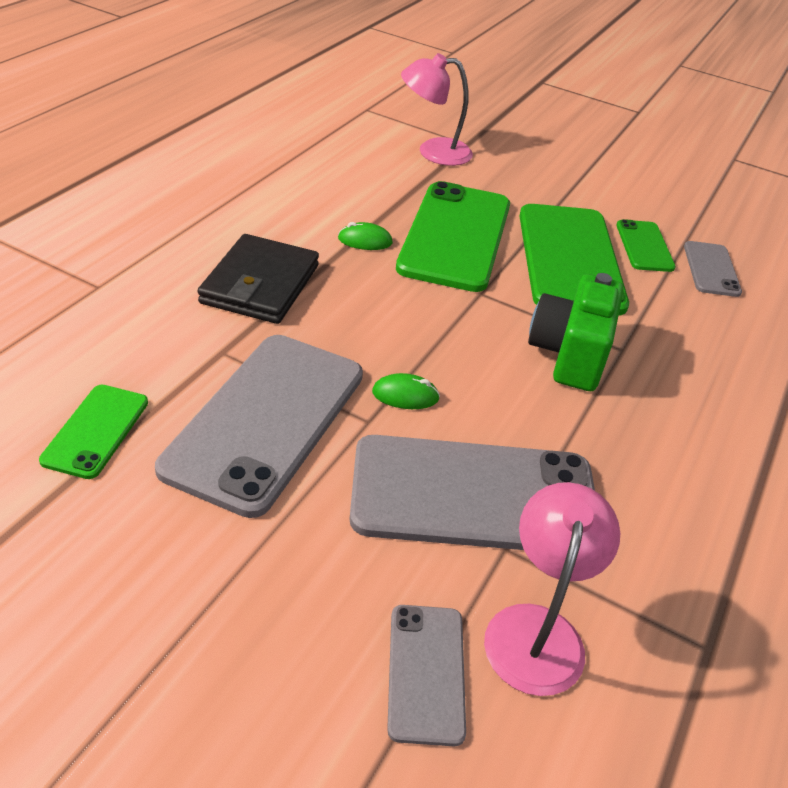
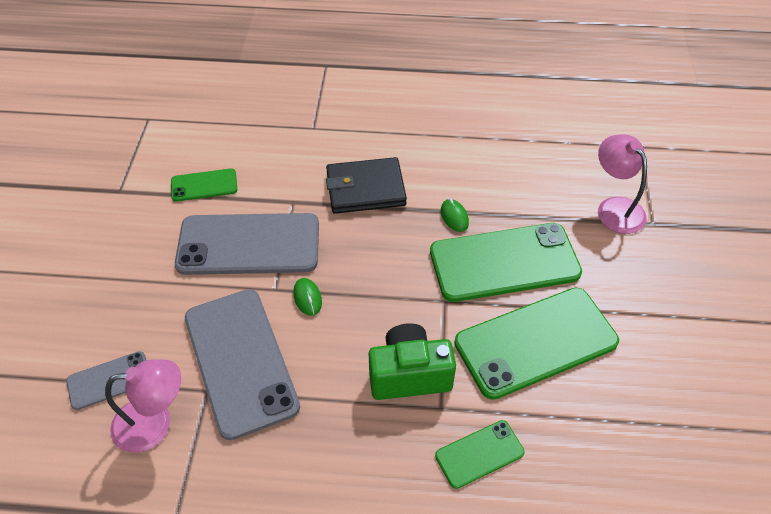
camera: 70 degrees right, 10 degrees up
green phone [616,219,676,272] -> green phone moved to [435,420,525,489]
grey phone [684,241,742,297] -> none

